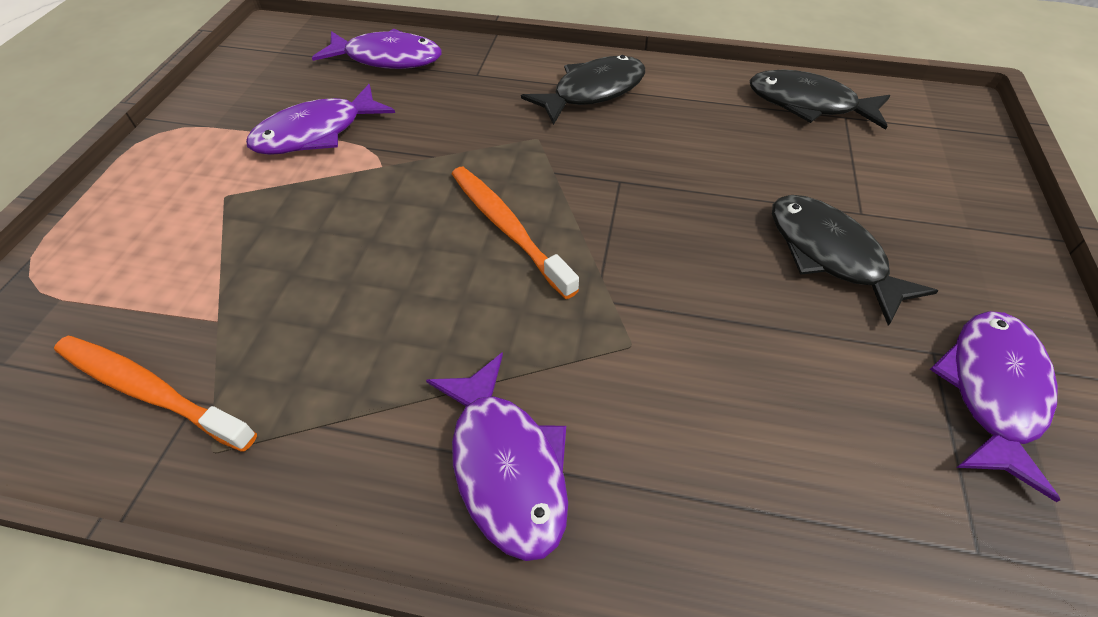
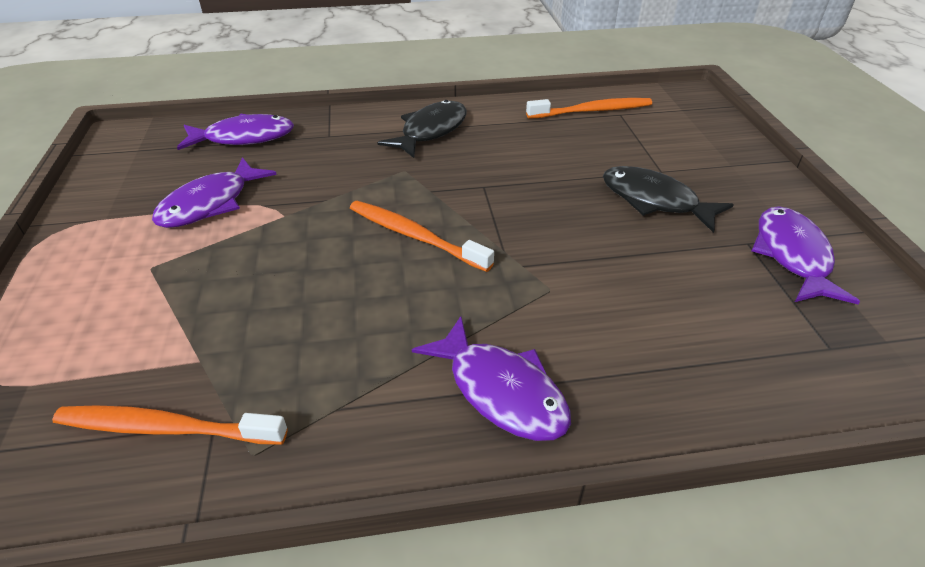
camera: 20 degrees left, 10 degrees down
black fish [749,70,891,130] -> orange toothbrush [526,98,652,119]

